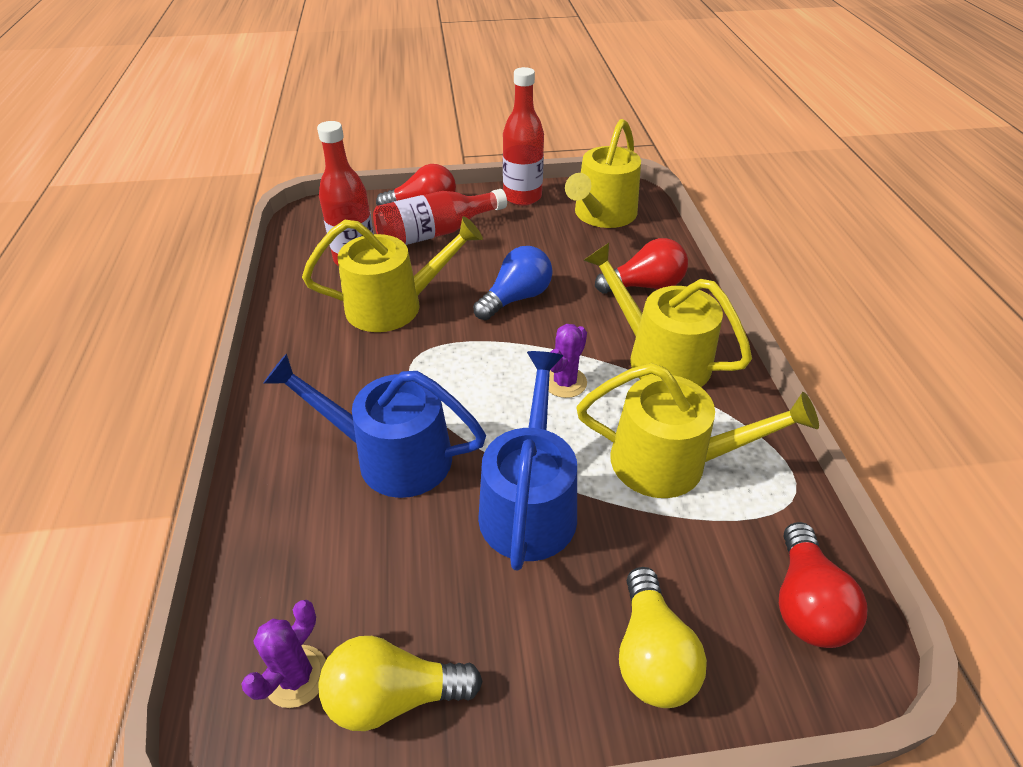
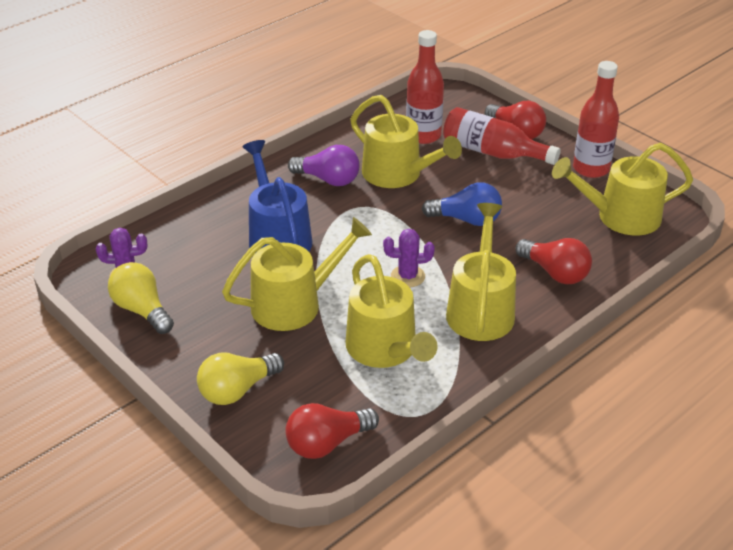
camera: 55 degrees right, 5 degrees down
blue watering can [478,351,577,571] -> yellow watering can [222,217,372,331]
none -> purple light bulb [288,145,359,186]

